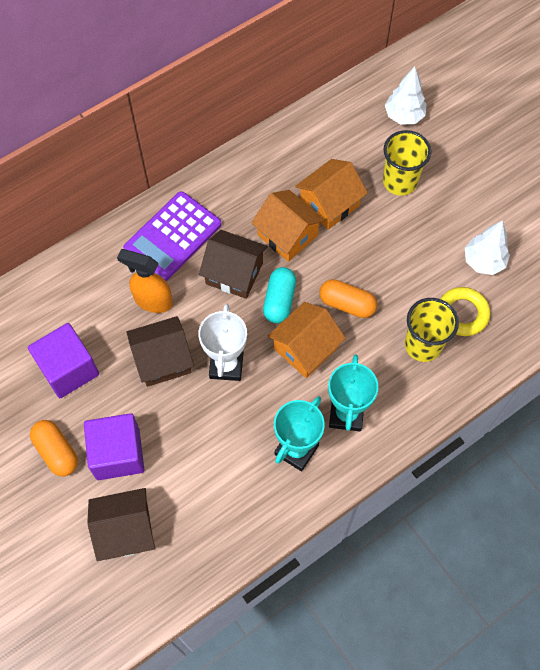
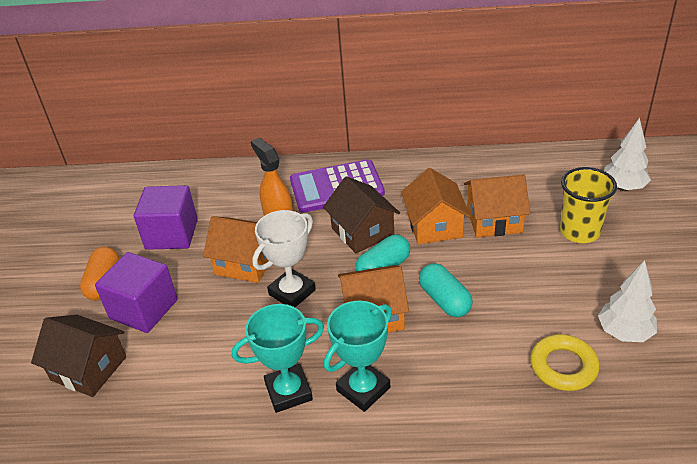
camera: 40 degrees right, 25 degrees down
brown house [127,316,194,387] -> orange house [203,216,268,283]
orange capsule [319,279,377,318] -> turquoise capsule [419,263,473,317]
yellow cup [405,298,459,362] -> none

